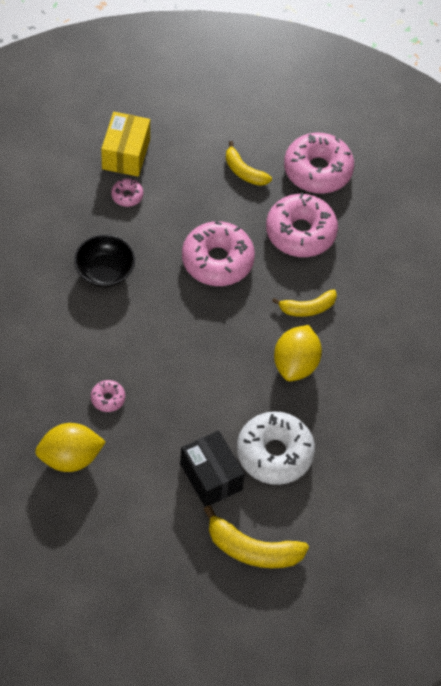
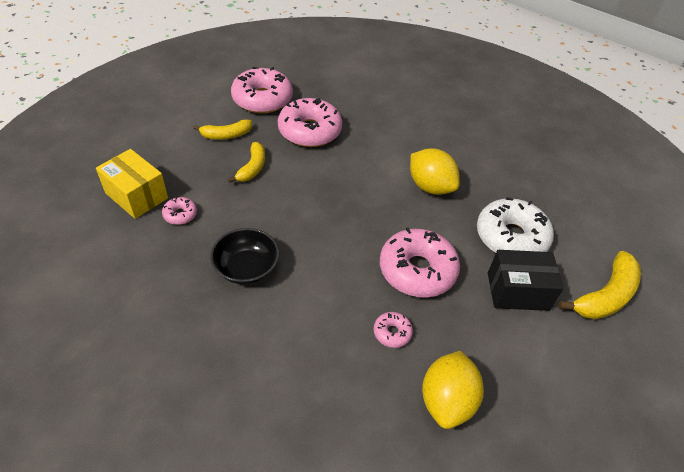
camera: 60 degrees left, 10 degrees down
pink donut [182,221,255,286] -> pink donut moved to [380,228,460,298]
yellow banana [272,289,337,317] -> yellow banana moved to [228,142,265,183]

